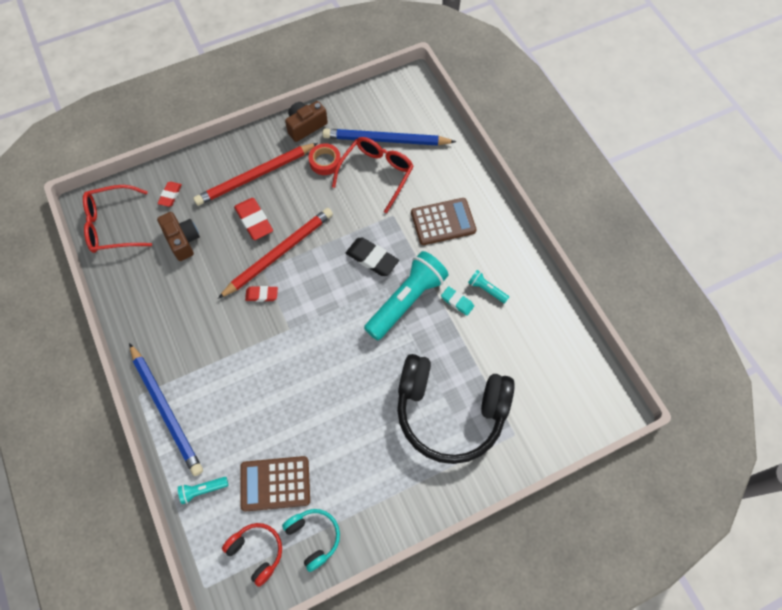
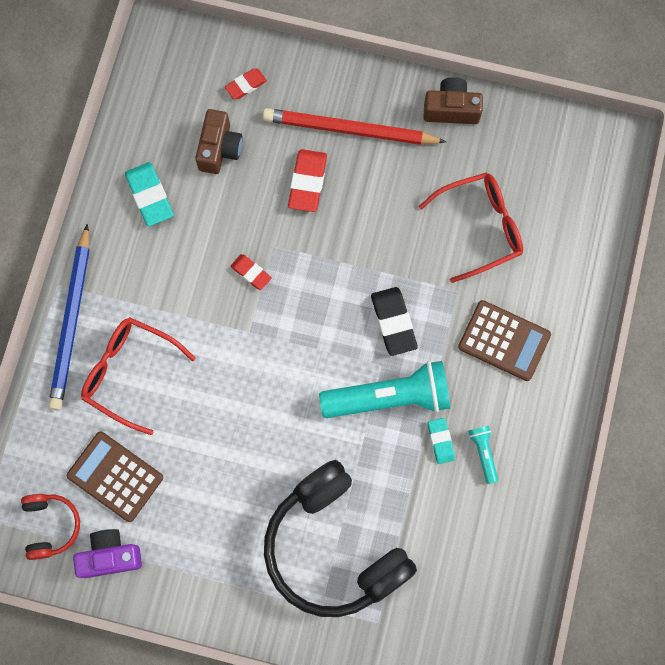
camera: 40 degrees right, 10 degrees up
red glasses [83,185,152,253] -> red glasses moved to [81,317,196,435]
turquoise flashlight [178,477,228,504] -> none
red pencil [218,208,333,299] -> none
turquoise headphones [282,509,340,572] -> purple camera [73,529,142,578]
red tape [309,143,341,175] -> none
blue pencil [323,129,456,146] -> none
none -> turquoise eraser [125,162,173,226]

